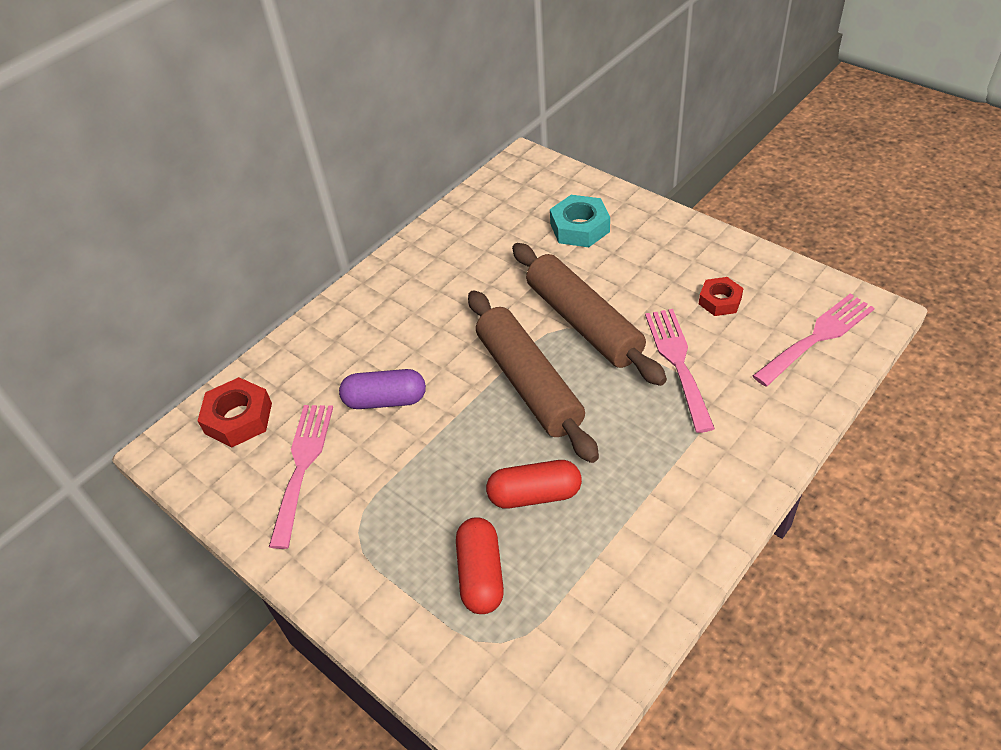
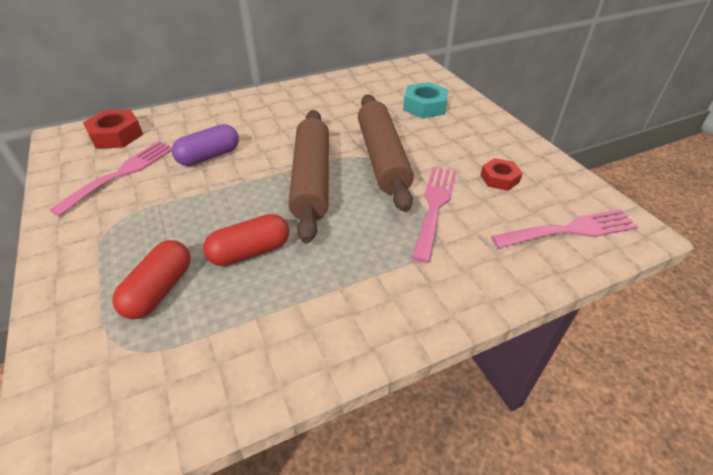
camera: 20 degrees right, 5 degrees down
purple capsule [339,369,426,409] -> purple capsule turned 60 degrees counterclockwise [172,124,239,166]
red capsule [486,460,582,509] -> red capsule turned 45 degrees counterclockwise [203,214,289,266]

